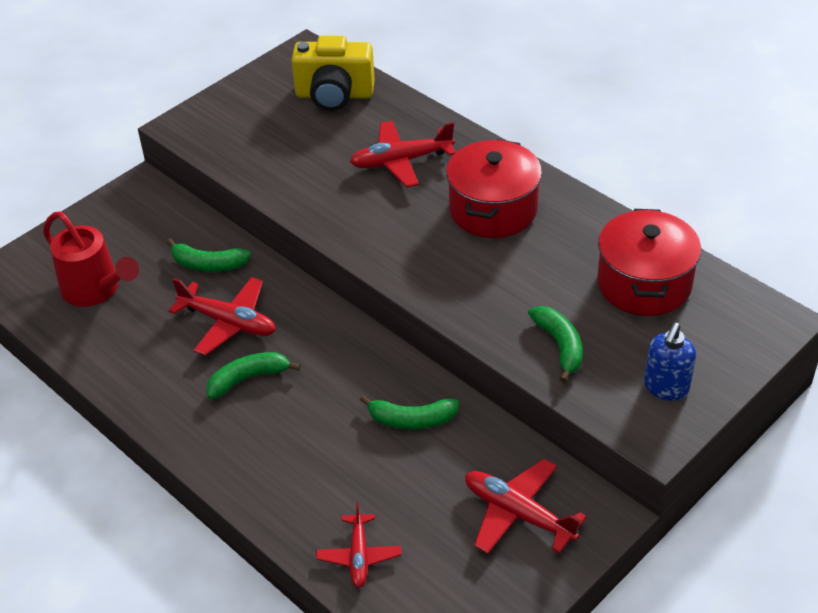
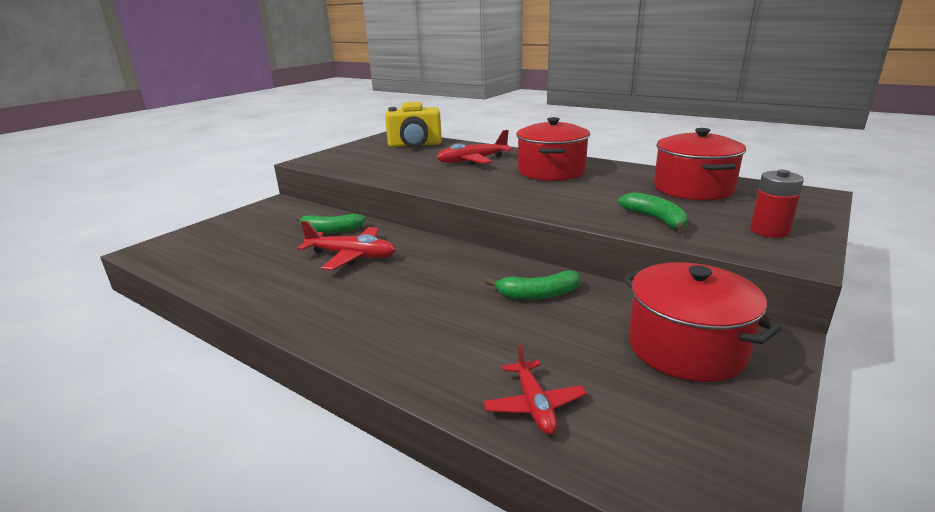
camera: 10 degrees left, 20 degrees down
red watering can [43,211,139,307] -> none
green banana [206,352,301,399] -> none
red plane [465,459,587,554] -> red pot [623,262,782,382]
blue soap dispenser [644,323,696,401] -> red battery [750,170,804,238]

